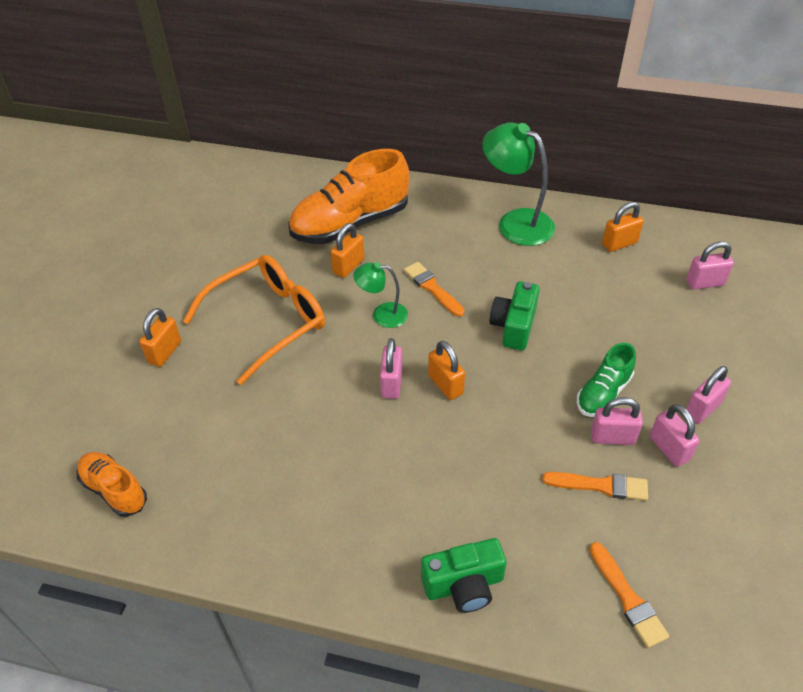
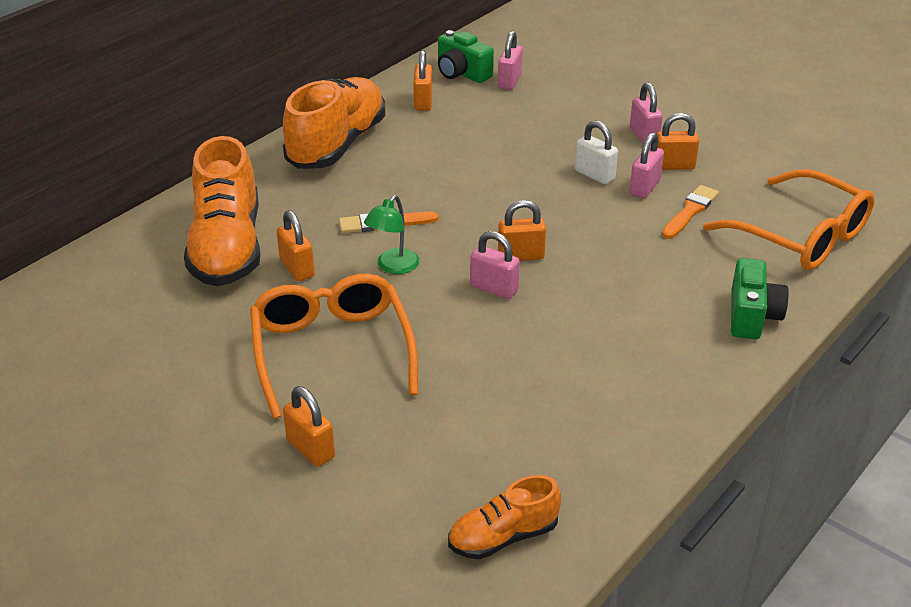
camera: 65 degrees left, 10 degrees down
green lamp [482,123,555,246] -> orange shoe [283,77,385,169]
green camera [490,281,540,350] -> green camera moved to [438,30,494,83]
green shoe [577,343,636,417] -> white padlock [575,120,618,184]
orange brush [589,542,669,648] -> orange glasses [703,169,875,270]
pink padlock [650,404,699,467] -> orange padlock [657,113,699,170]

